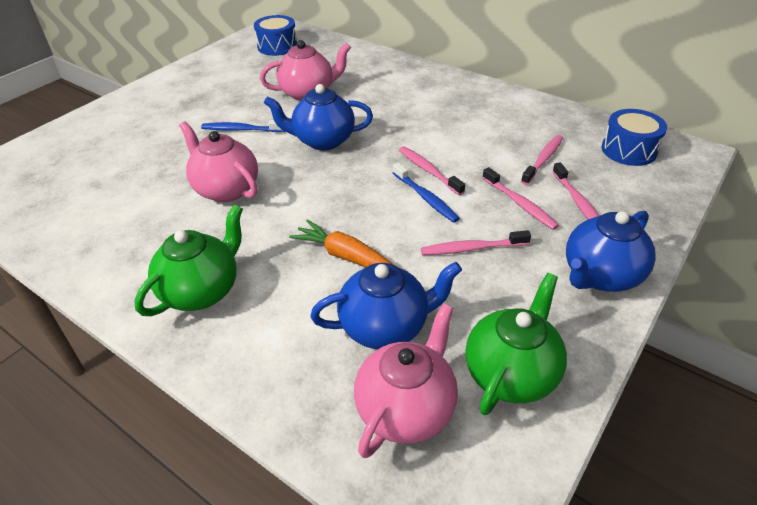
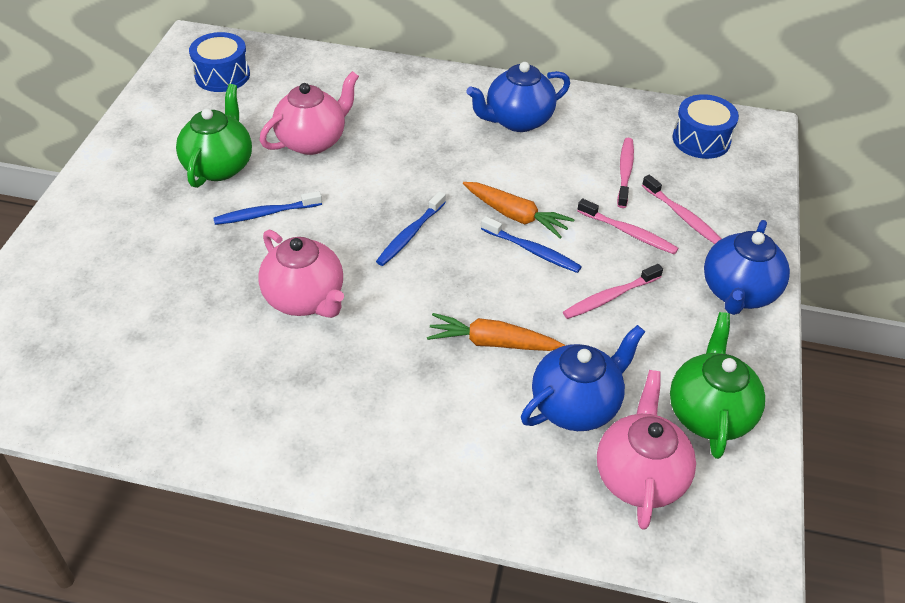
camera: 25 degrees left, 5 degrees up
green teapot [134,204,243,316] -> green teapot moved to [176,84,252,188]
pink teapot [179,121,258,202] -> pink teapot turned 150 degrees counterclockwise [258,230,344,318]
blue teapot [264,84,373,150] -> blue teapot moved to [467,62,570,132]
pink toothbrush [399,146,465,195] -> orange carrot [463,182,575,238]
none -> blue toothbrush [376,191,446,266]

